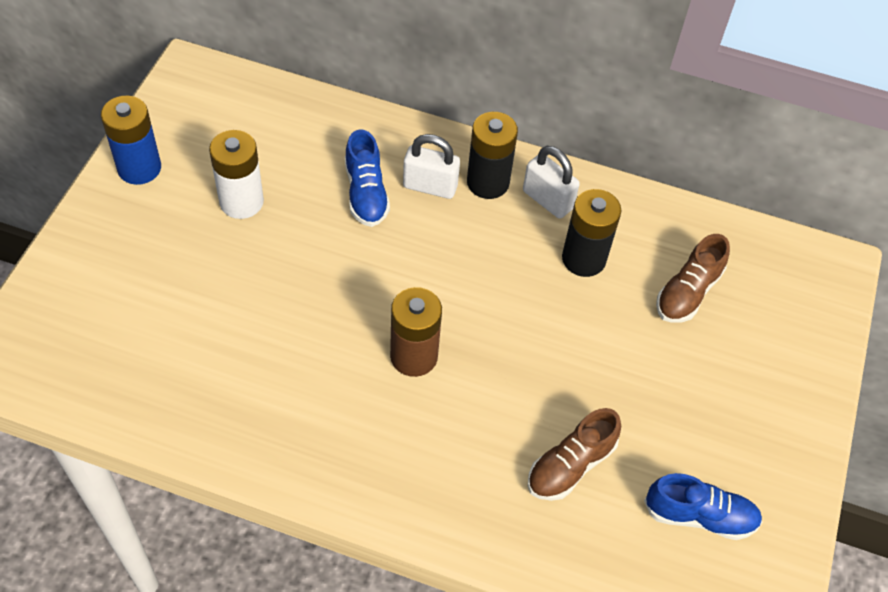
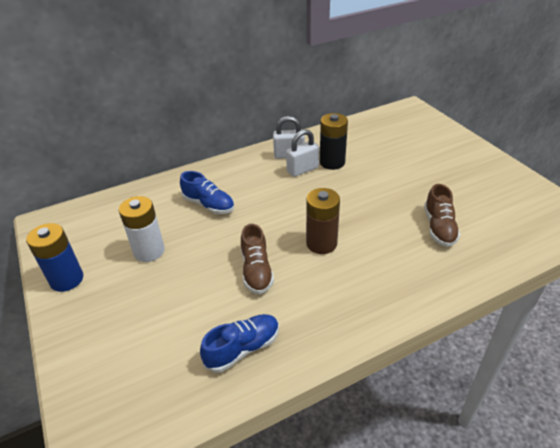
camera: 40 degrees left, 15 degrees down
white padlock [403,134,460,199] -> white padlock moved to [286,129,319,177]
black battery [467,112,518,199] -> none
blue shoe [644,473,762,540] -> blue shoe moved to [200,314,279,372]
brown shoe [656,234,730,323] -> brown shoe moved to [241,224,274,294]

